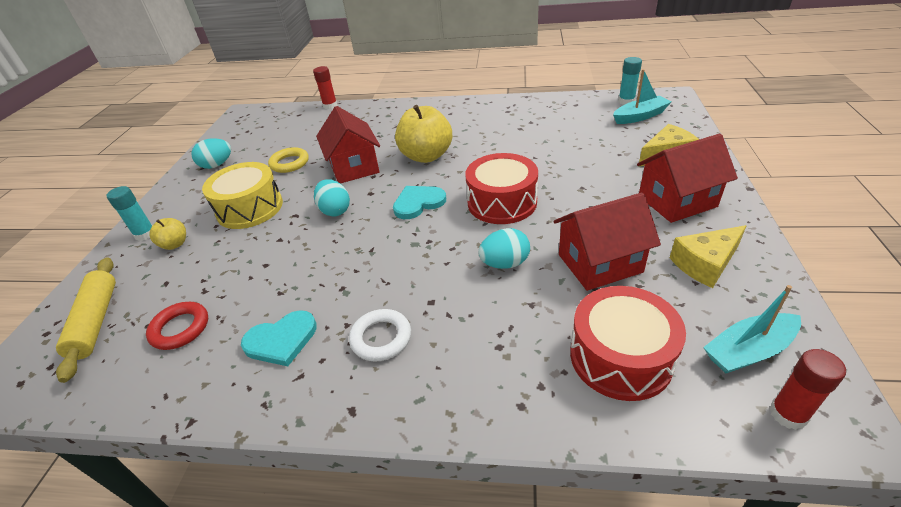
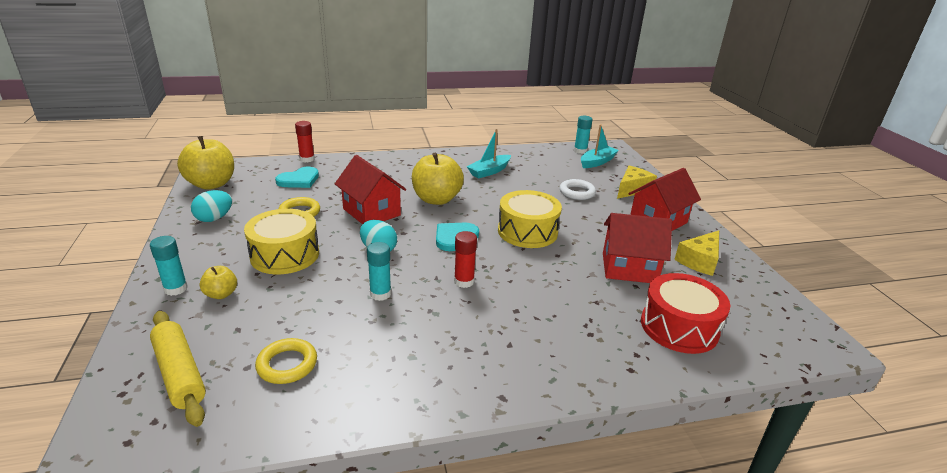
camera: 25 degrees left, 10 degrees down
red ring [146,302,208,350] -> yellow ring [255,338,317,384]
turquoise heart [241,310,317,366] -> turquoise heart moved to [275,167,319,188]
white ring [349,309,411,362] -> white ring moved to [559,179,596,200]
red drum [465,153,538,224] -> yellow drum [498,190,562,248]
turquoise egg [478,228,530,269] -> none
red house [554,192,661,291] -> red house turned 45 degrees clockwise [603,213,672,283]
turquoise boat [703,285,801,373] -> turquoise boat moved to [467,129,511,179]
red glue stick [770,349,846,430] -> red glue stick moved to [454,231,477,288]
none -> yellow apple [177,136,234,190]
none -> turquoise glue stick [367,242,391,301]

